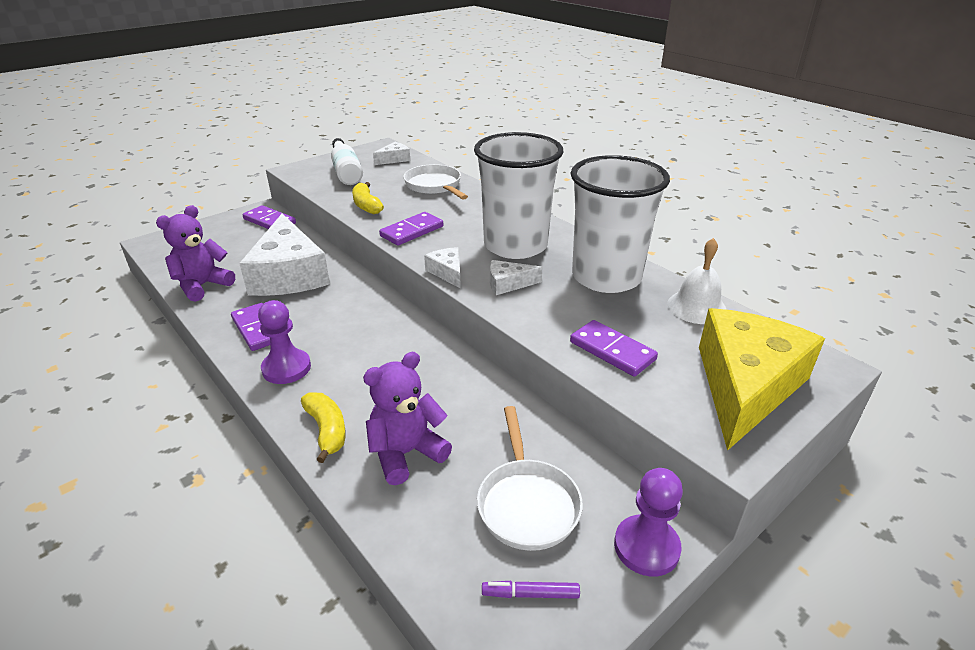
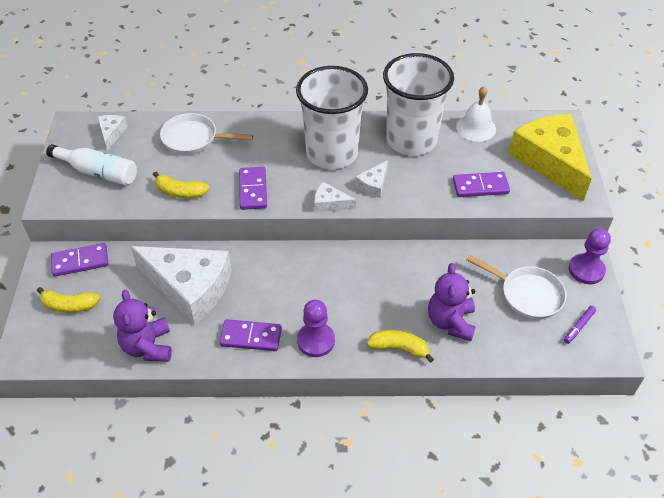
camera: 50 degrees left, 15 degrees up
none -> yellow banana [37,287,100,313]

